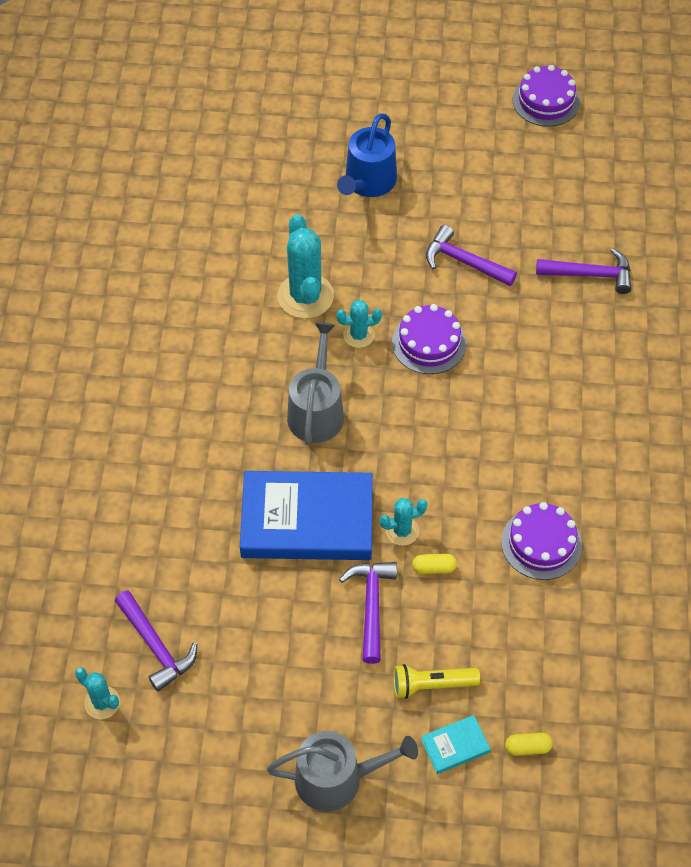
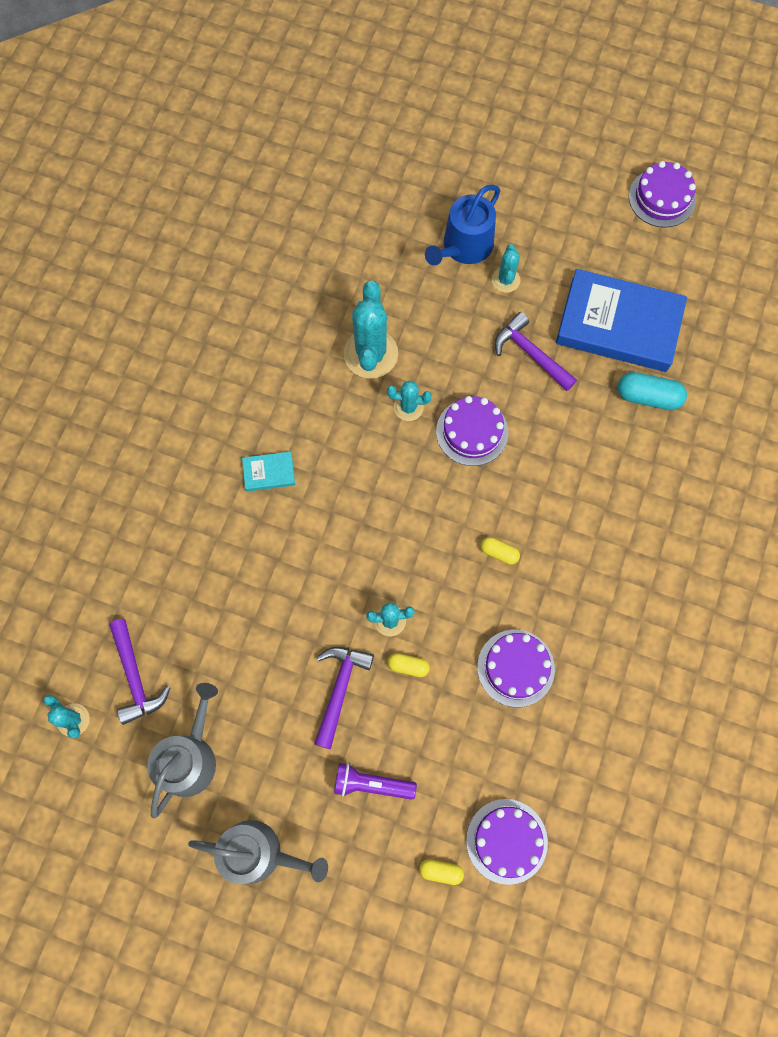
camera: 15 degrees right, 15 degrees up
blue book [240,471,373,560] -> blue book moved to [556,269,687,372]
grey watering can [287,322,344,445] -> grey watering can moved to [147,683,218,819]
yellow flashlight [393,664,480,699] -> purple flashlight [334,763,417,800]
turquoise book [421,715,490,774] -> turquoise book moved to [242,451,295,492]
purple hammer [536,248,632,294] -> turquoise capsule [618,372,687,410]
none -> purple cake [466,799,548,885]
none -> yellow capsule [481,537,520,565]
none -> turquoise cactus [492,244,520,293]

